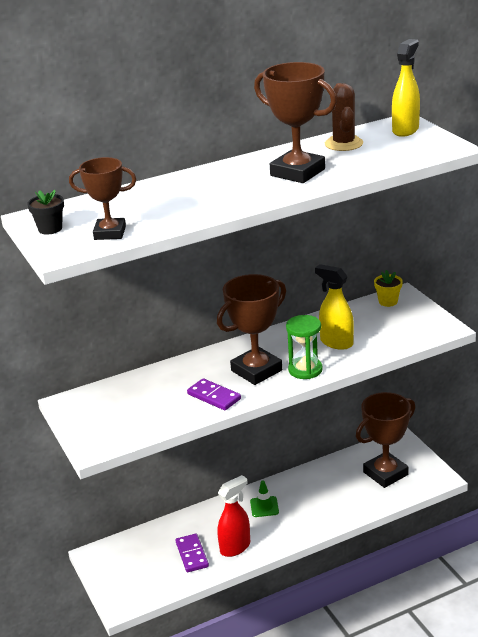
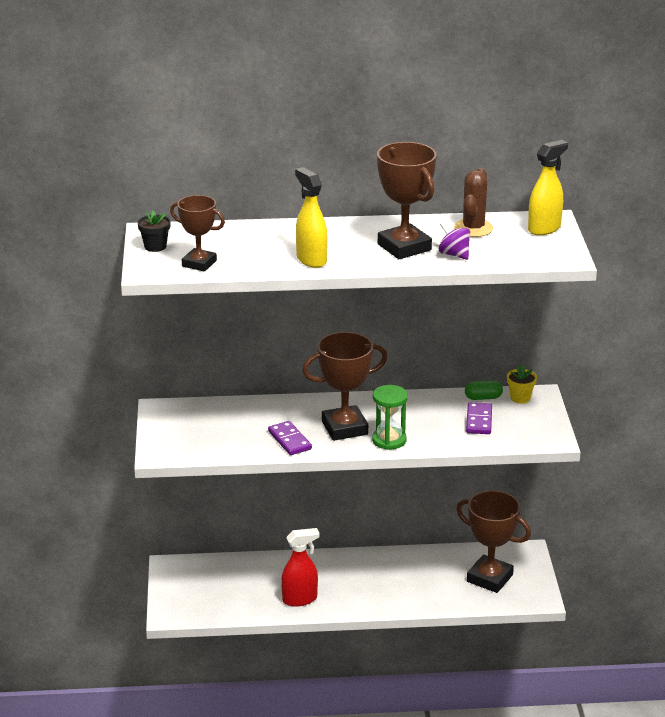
camera: 20 degrees right, 0 degrees up
purple domino [175,534,209,572] -> purple domino moved to [466,402,492,434]
green traffic cone [250,480,279,517] -> none
yellow spray bottle [315,264,354,350] -> yellow spray bottle moved to [295,167,328,268]
brown trophy [356,392,415,488] -> brown trophy turned 45 degrees clockwise [456,491,531,593]
none -> purple spinning top [439,222,470,260]
none -> green capsule [465,380,503,400]

